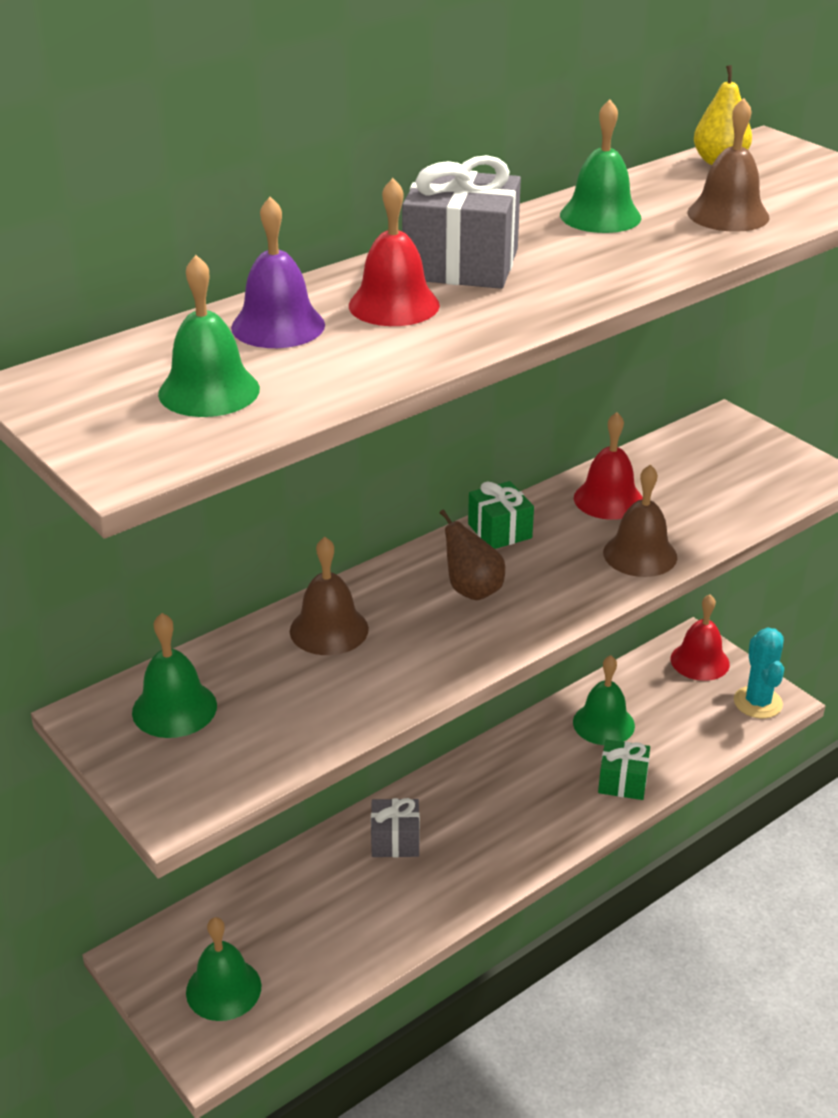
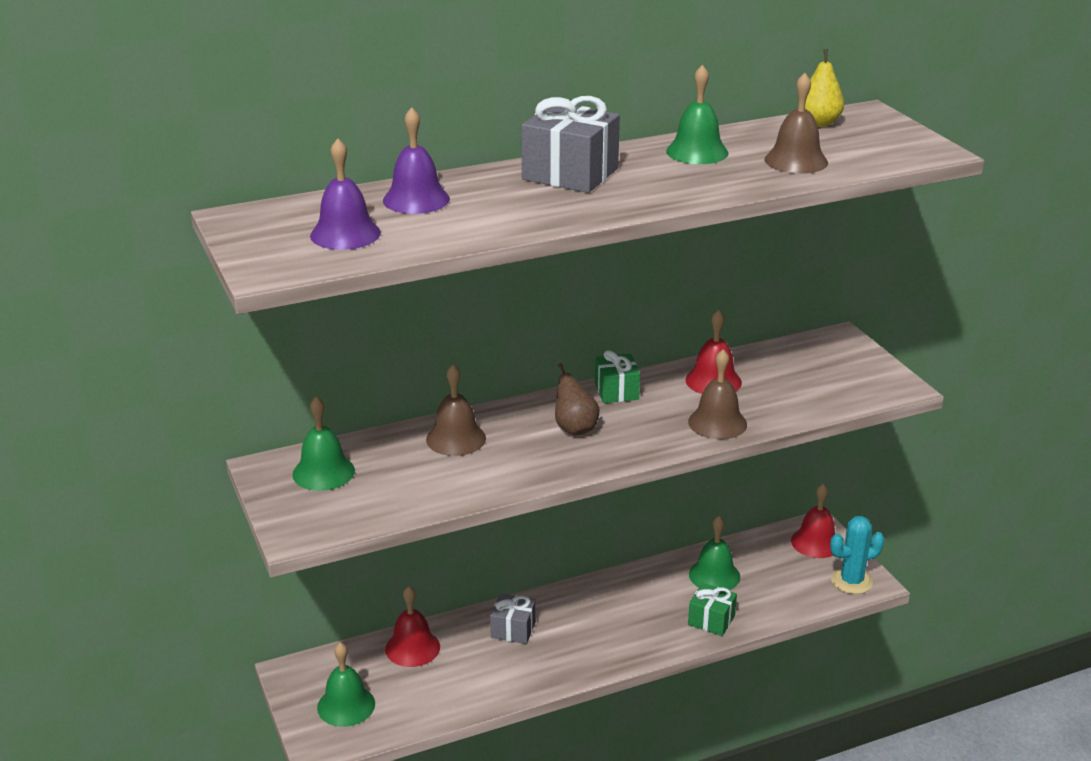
camera: 15 degrees right, 5 degrees down
green bell [158,255,260,417] -> purple bell [310,138,381,250]
red bell [349,178,440,326] -> red bell moved to [385,586,440,667]
turquoise cactus [734,627,784,718] -> turquoise cactus turned 60 degrees clockwise [830,516,884,594]

